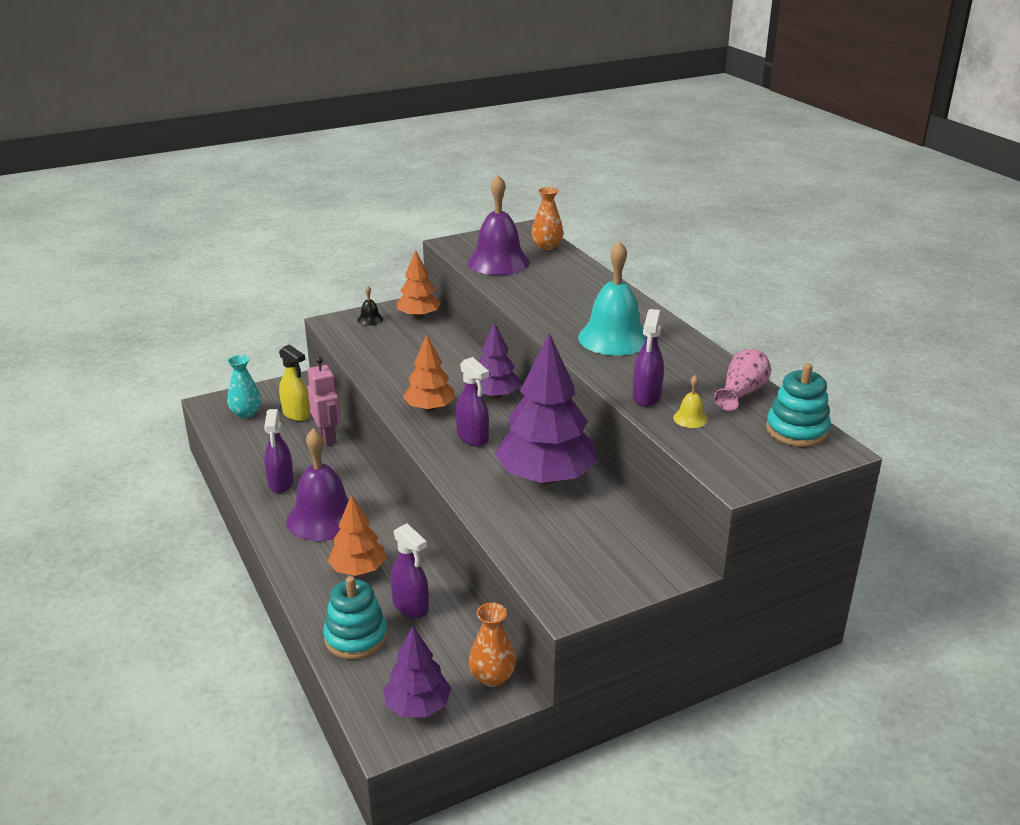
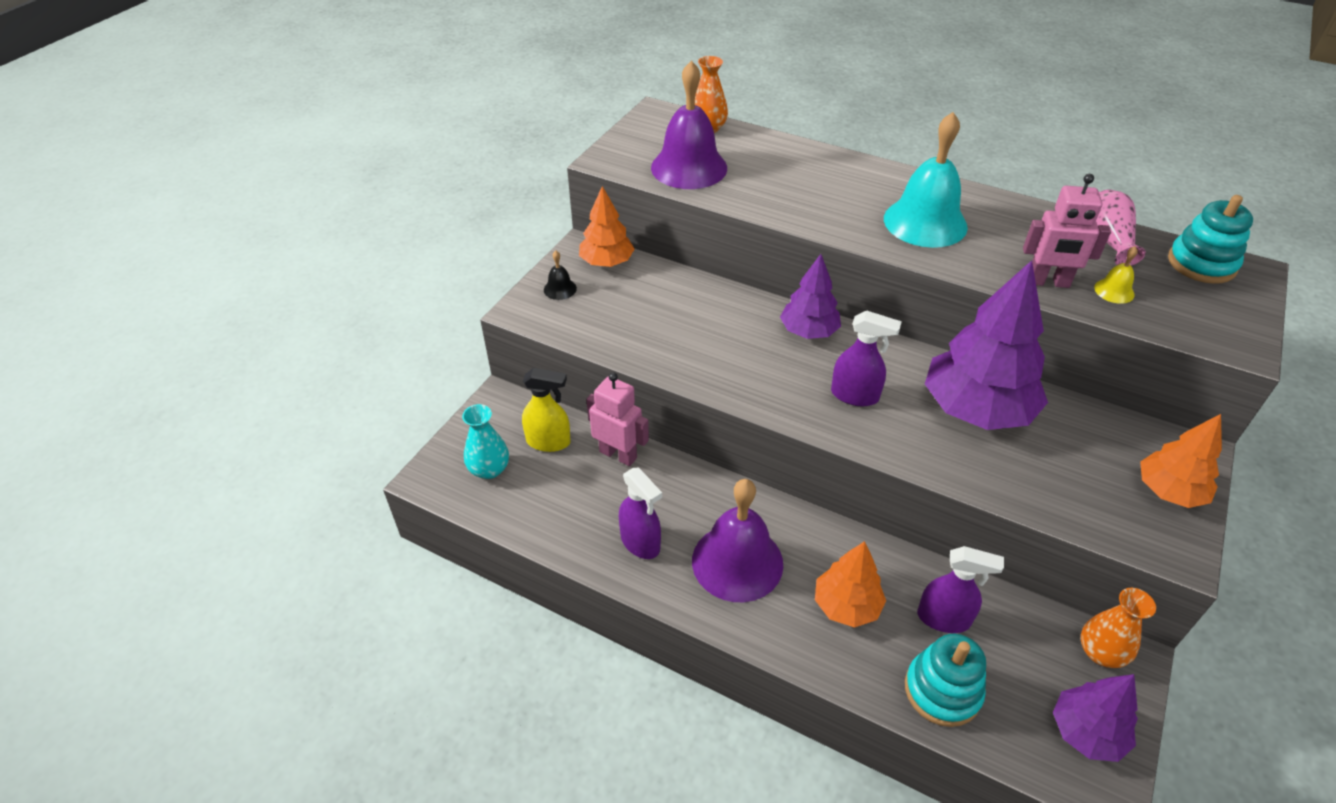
camera: 35 degrees left, 15 degrees up
orange tree [403,334,455,411] -> orange tree moved to [1140,414,1222,508]
purple spray bottle [633,309,664,407] -> pink robot [1023,174,1111,288]

